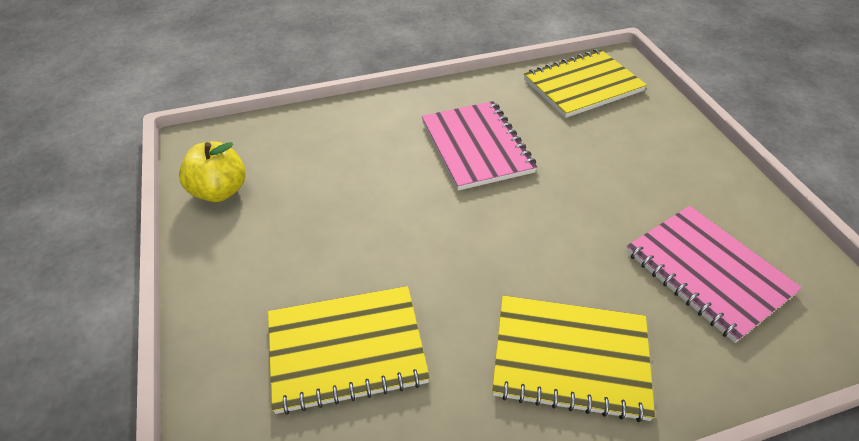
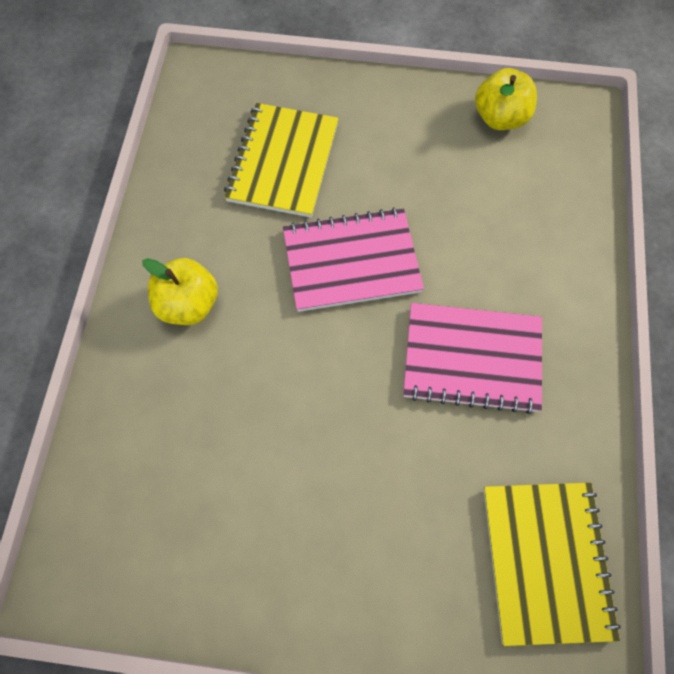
camera: 115 degrees right, 20 degrees up
yellow notebook [492,296,655,422] -> yellow apple [142,258,218,325]
pink notebook [626,206,802,343] -> pink notebook moved to [283,207,424,312]

